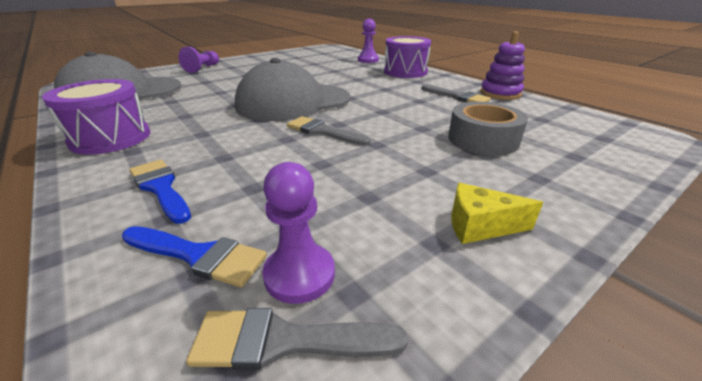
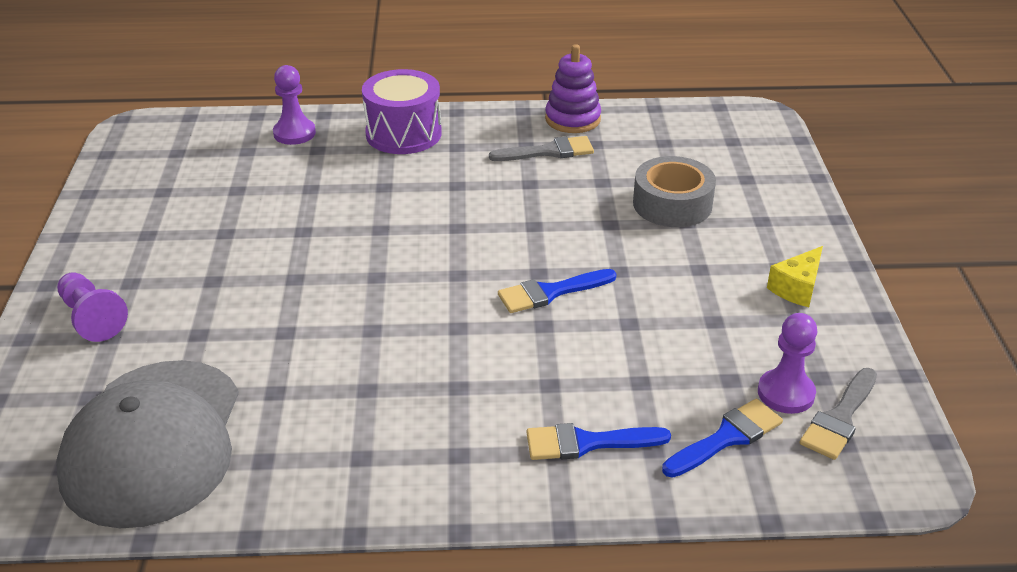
camera: 55 degrees left, 5 degrees up
purple drum [42,79,150,155] -> none
grey cap [235,58,351,121] -> none
grey brush [287,116,371,146] -> blue brush [498,269,617,313]

